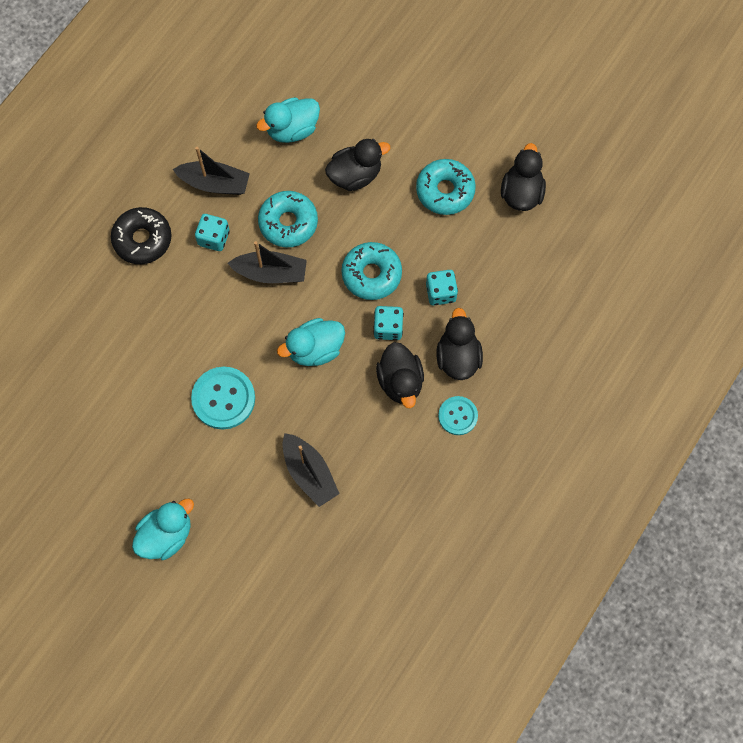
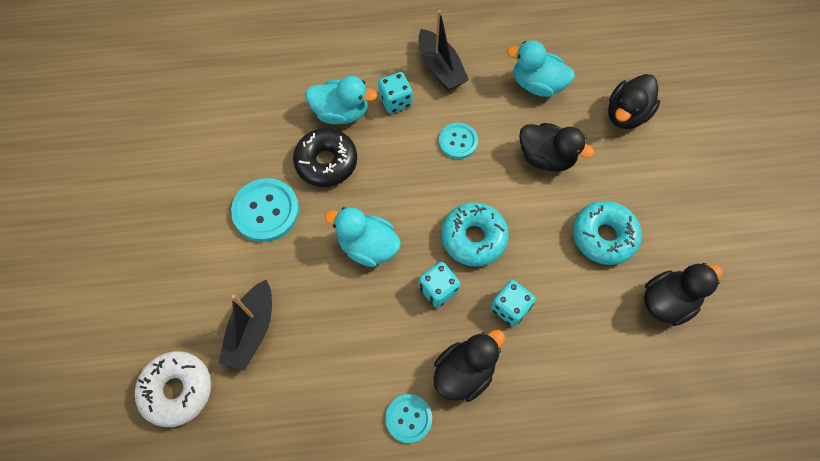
camera: 50 degrees right, 5 degrees down
black donut [111,207,171,264] -> black donut moved to [293,128,357,187]
turquoise duck [132,499,194,560] -> turquoise duck moved to [305,76,377,125]
black boat [228,241,307,283] -> none
turquoise donut [258,191,318,247] -> turquoise button [439,123,478,159]
black duck [376,342,424,409] -> black duck moved to [608,74,660,129]
none -> white donut [135,351,211,427]

